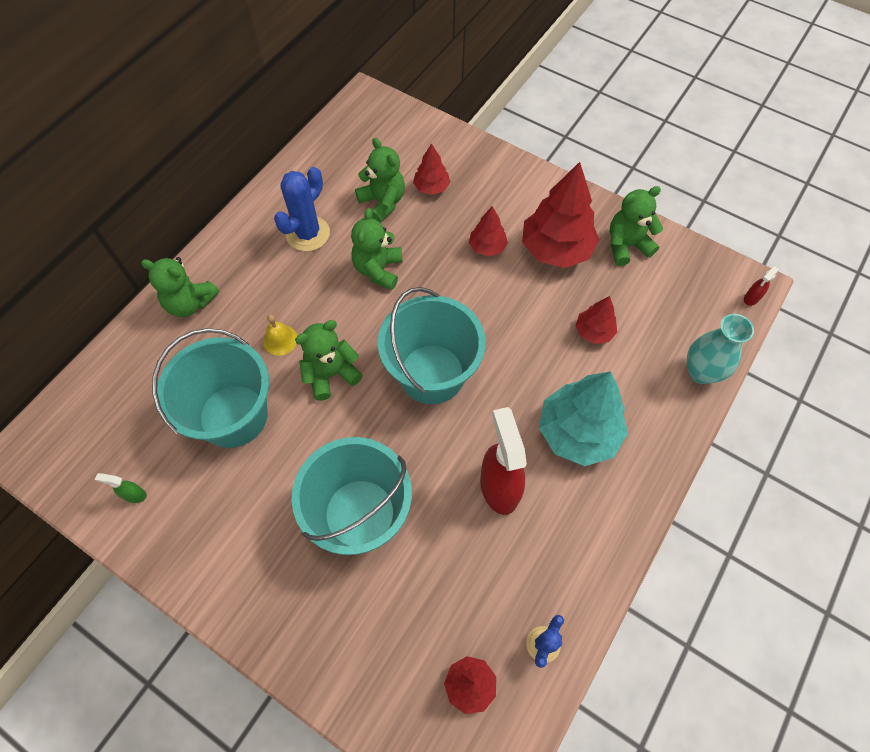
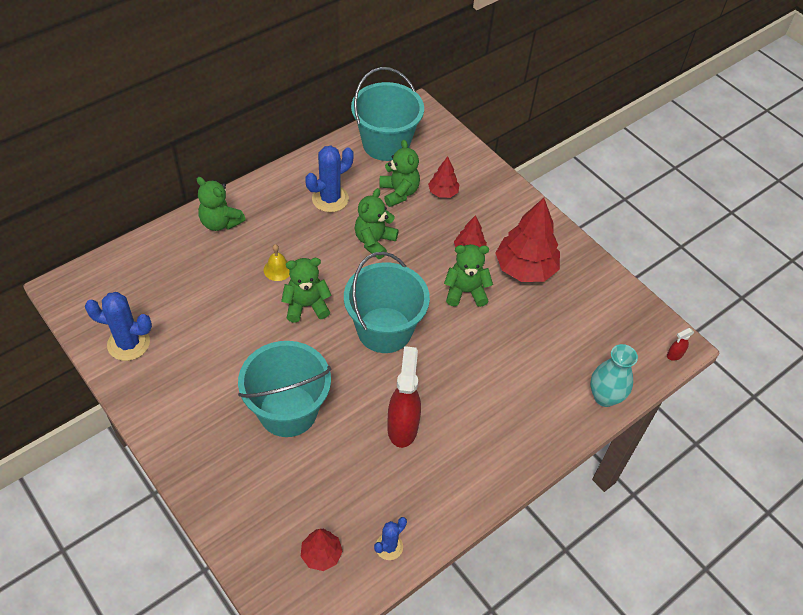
camera: 15 degrees right, 10 degrees down
green spray bottle [95,473,147,503] -> blue cactus [85,292,152,361]
turquoise bucket [152,328,269,448] -> turquoise bucket moved to [351,67,424,161]
turquoise tree [539,371,628,466] -> none
red tree [575,296,617,344] -> none
green teddy bear [610,186,663,266] -> green teddy bear moved to [444,244,493,307]

